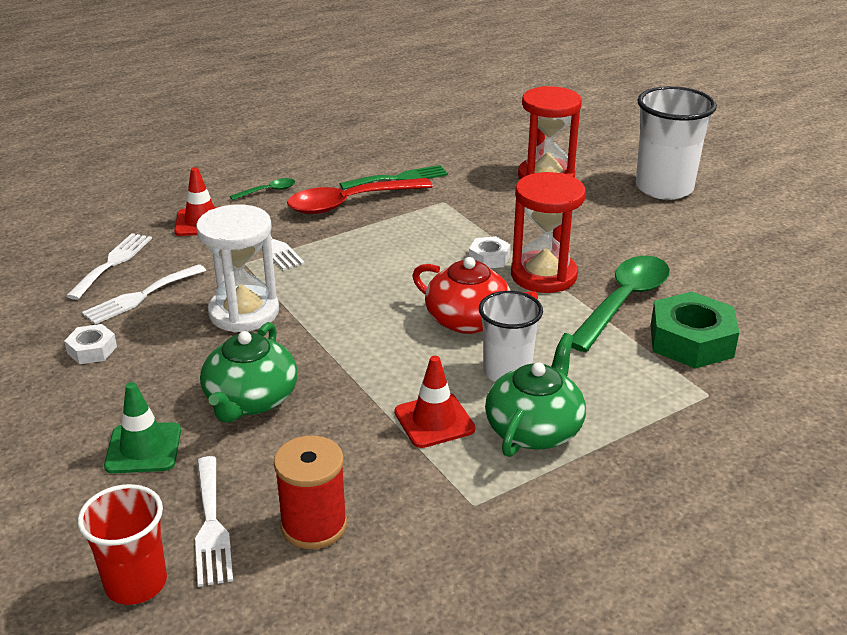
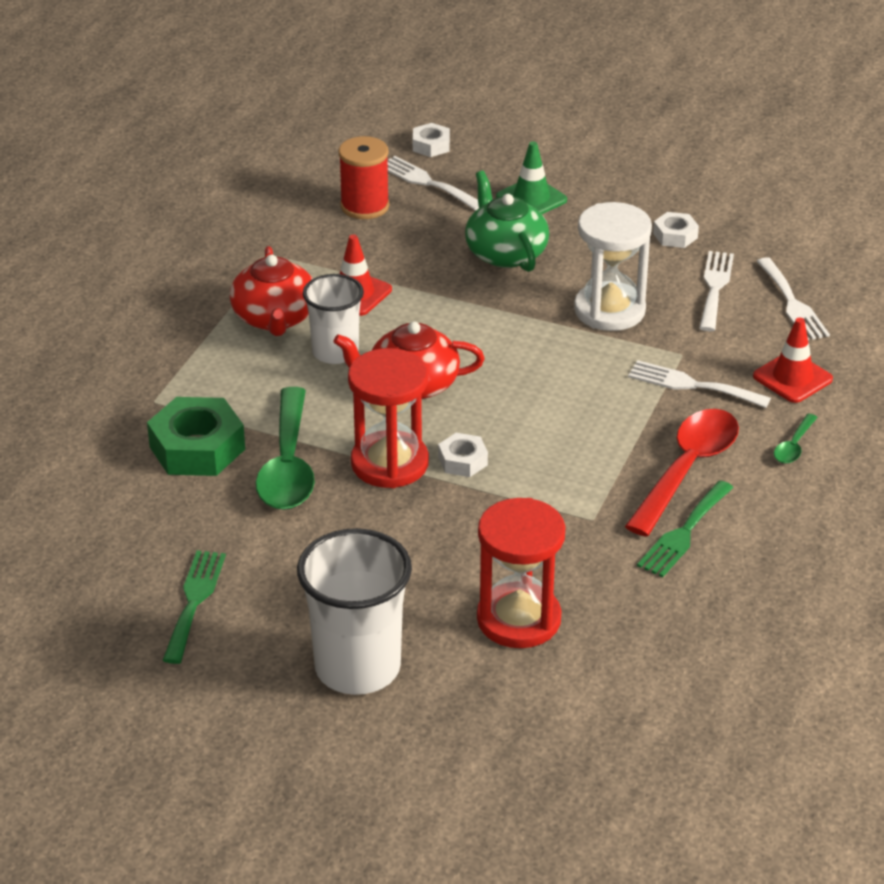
camera: 145 degrees right, 5 degrees up
red cup [78,484,167,605] -> white nut [413,123,450,157]
green teapot [485,333,586,457] -> red teapot [230,246,313,336]
none -> green fork [163,550,226,664]

